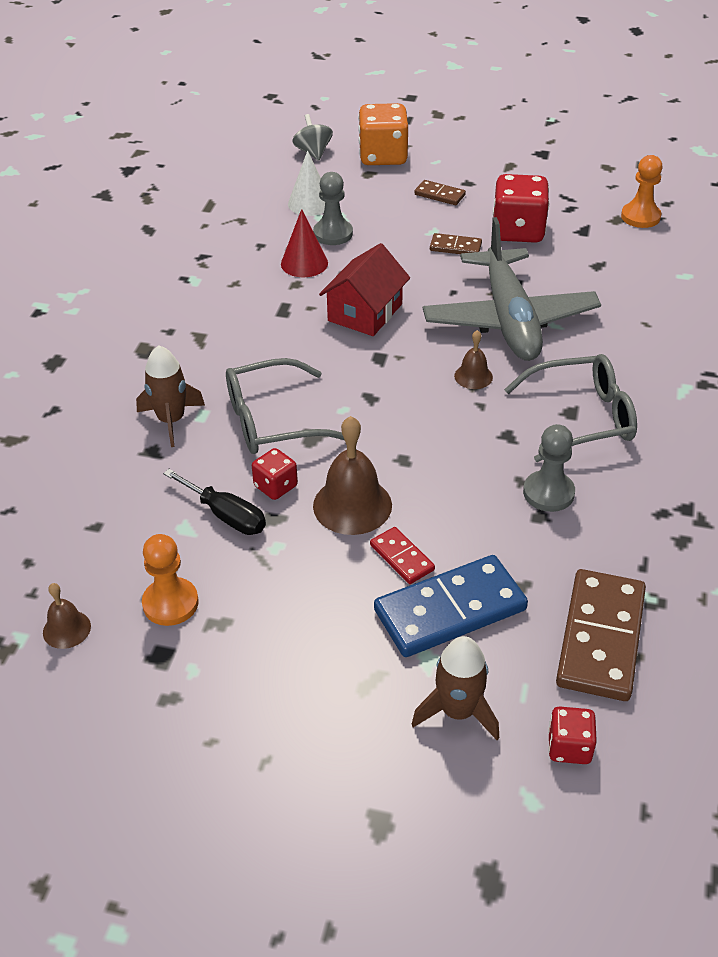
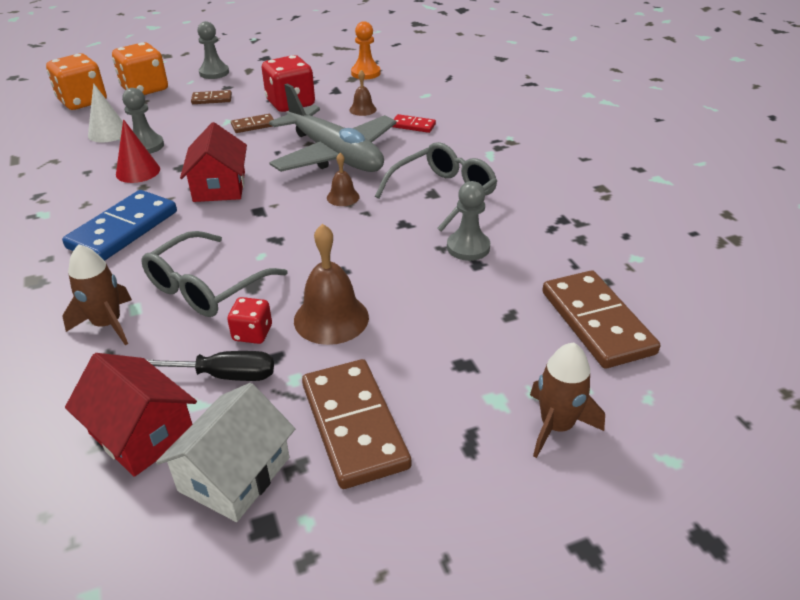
camera: 35 degrees left, 5 degrees down
brown bell [43,583,91,649] -> brown bell moved to [350,70,377,116]
orange pawn [142,534,199,626] -> white house [156,383,295,522]
grey spinning top [292,114,333,161] -> orange dice [46,54,107,110]
red domino [370,527,435,584] -> red domino moved to [392,114,436,133]
blue domino [374,555,528,657] -> blue domino moved to [62,190,177,261]
red dice [548,706,597,764] -> none
none -> red house [65,353,197,477]
none -> grey pawn [198,21,229,79]
none -> brown domino [302,359,411,489]

